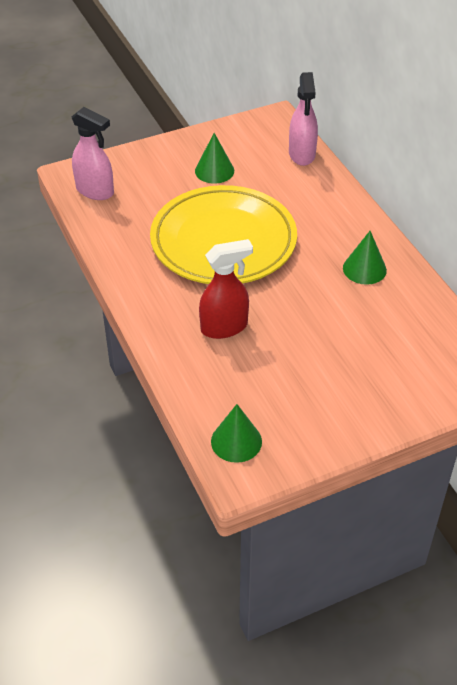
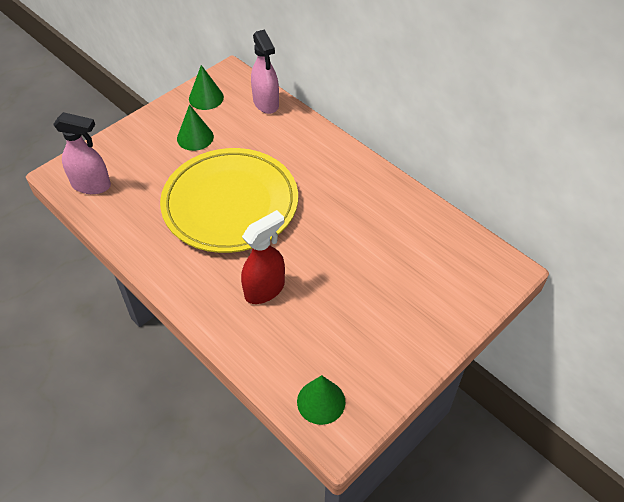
camera: 20 degrees left, 5 degrees up
green cone [343,231,387,285] -> green cone moved to [189,65,224,110]

